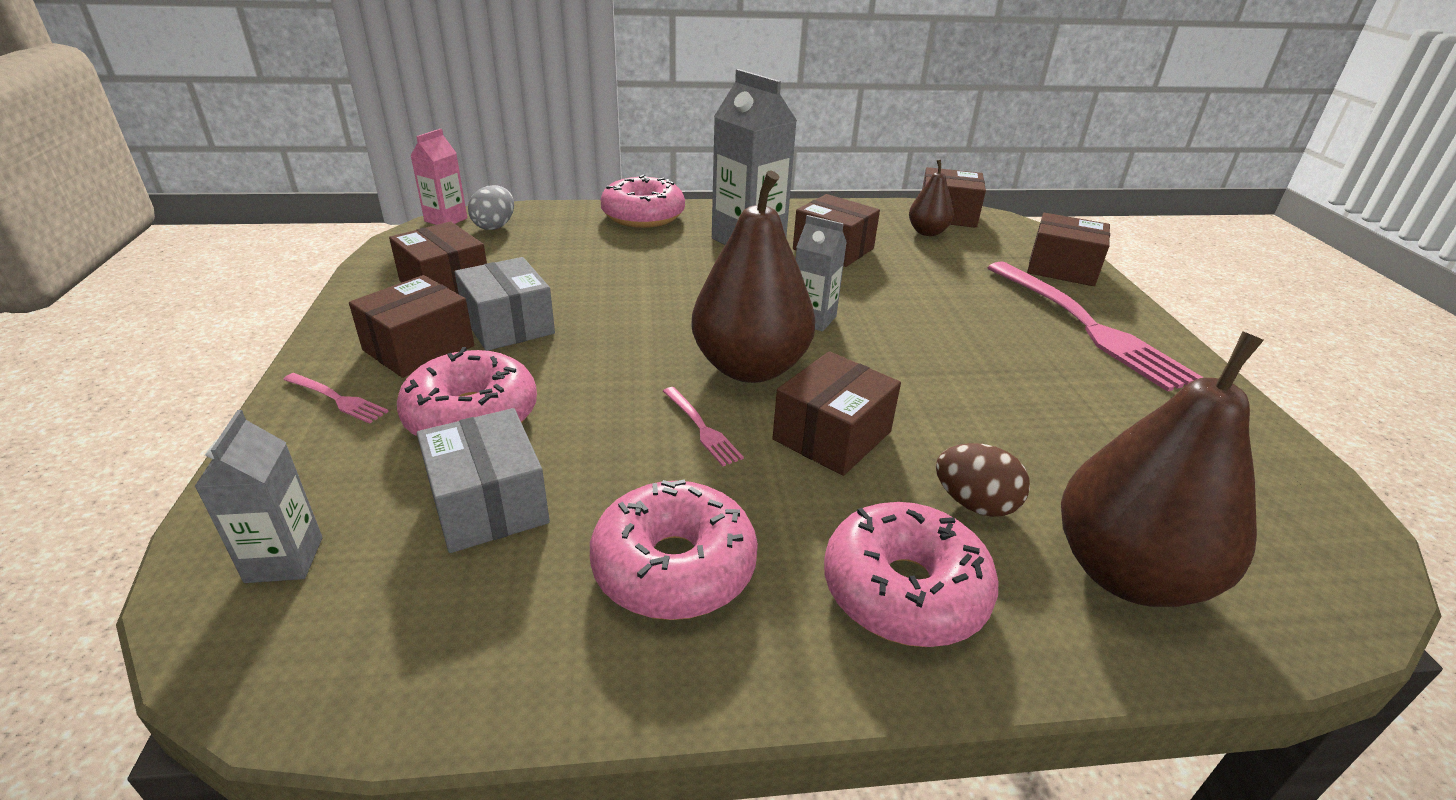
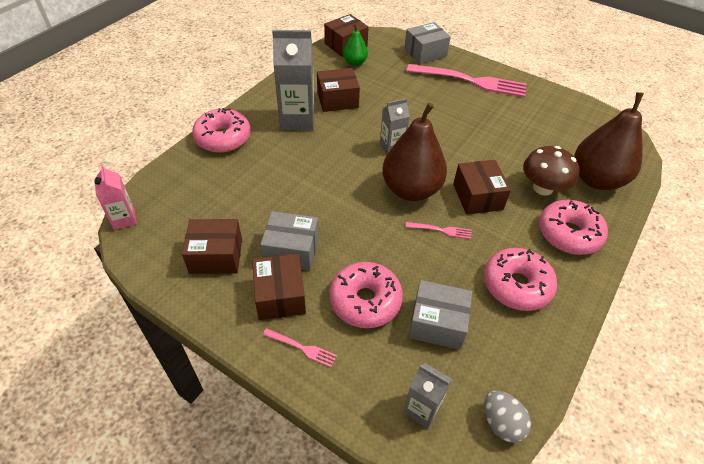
camera: 50 degrees left, 15 degrees up
pink fork [283,373,389,424] -> pink fork turned 45 degrees clockwise [263,328,337,367]
grey egg [468,185,514,230] -> grey egg moved to [484,391,531,443]
brown pear [909,159,954,236] -> green pear [343,23,368,66]
brown egg [936,443,1030,517] -> brown mushroom [523,146,579,195]
brown box [1027,213,1110,286] -> grey box [404,22,451,64]

